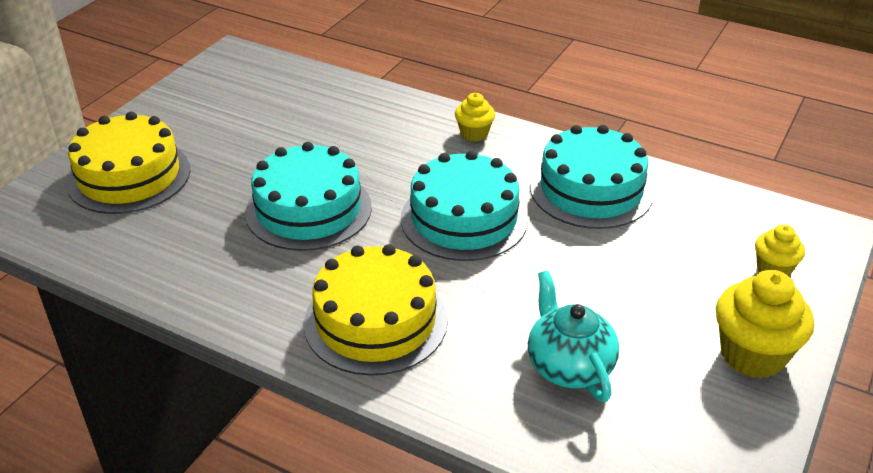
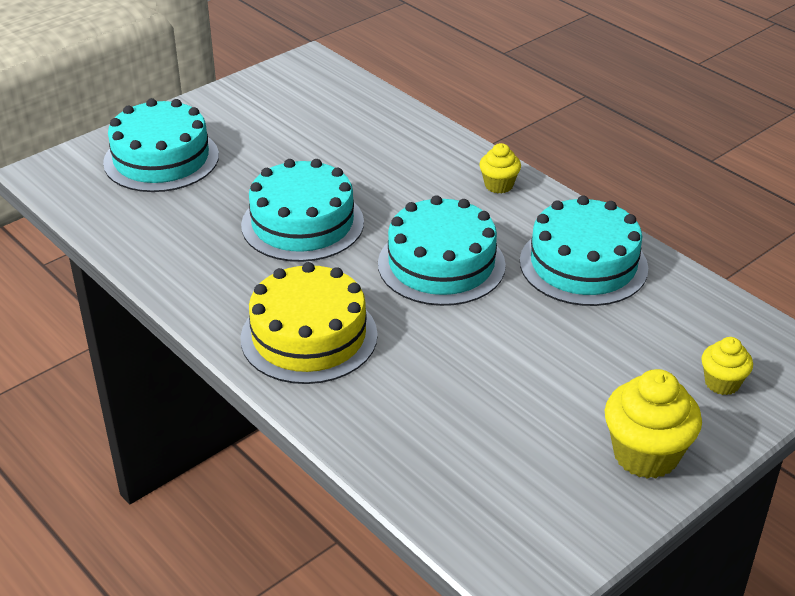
camera: 20 degrees right, 0 degrees up
yellow cake [66,111,190,214] -> turquoise cake [103,98,219,192]
turquoise teapot [528,270,619,402] -> none

